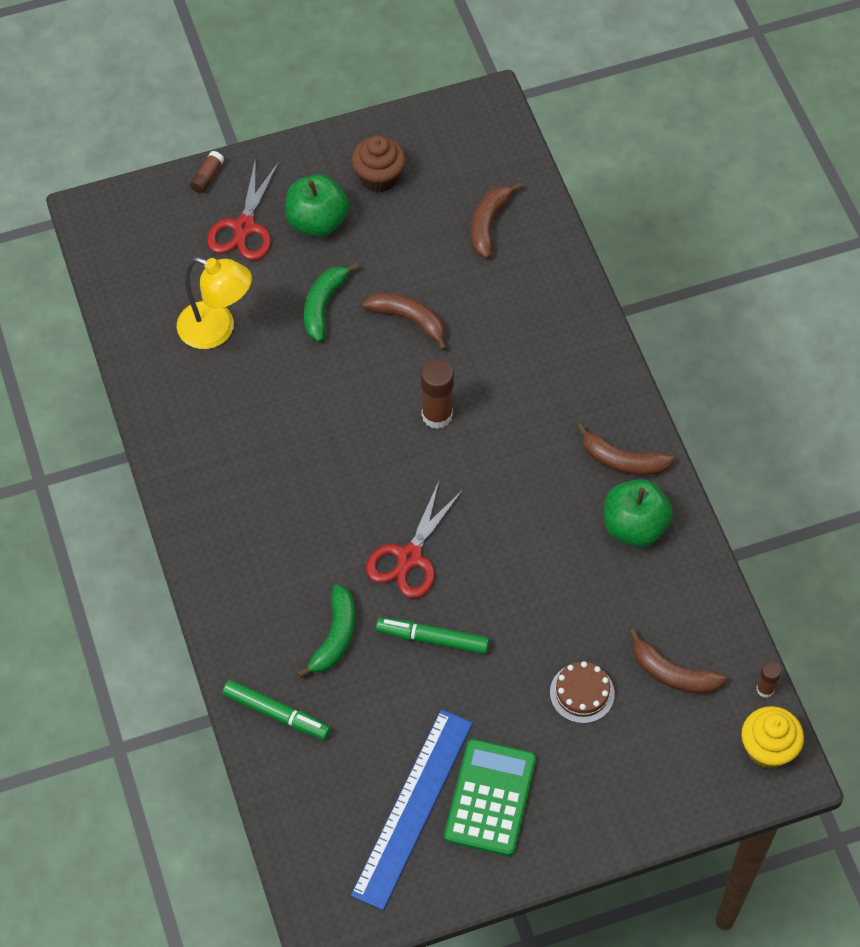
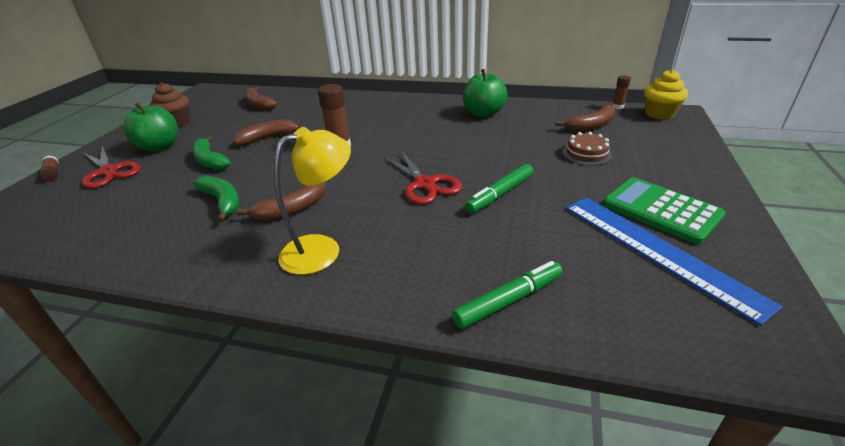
camera: 55 degrees left, 25 degrees down
yellow lamp [177,257,252,349] -> yellow lamp moved to [274,127,351,275]
green banana [297,584,355,678] -> green banana moved to [193,175,239,222]
brown banana [577,423,674,476] -> brown banana moved to [237,183,326,221]

